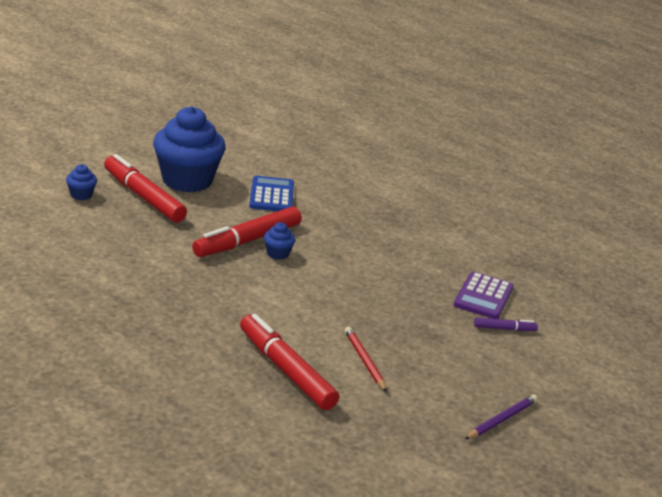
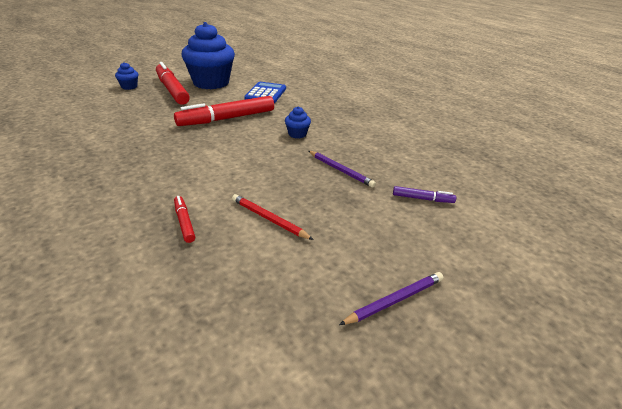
camera: 15 degrees right, 5 degrees up
red marker [240,314,339,410] -> red marker [174,196,195,243], size x0.46
blue cupcake [264,222,295,260] -> blue cupcake moved to [285,106,311,138]
red pencil [345,327,387,392] -> red pencil turned 45 degrees counterclockwise [232,194,314,240]
purple calculator [454,272,514,319] -> none
none -> purple pencil [309,151,376,188]

